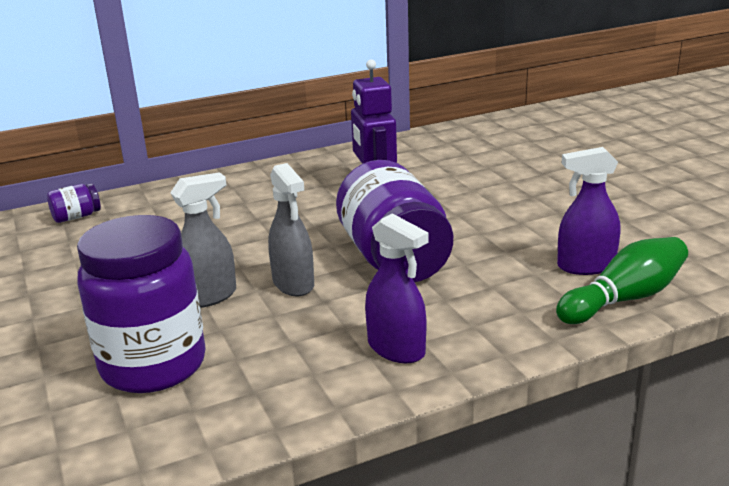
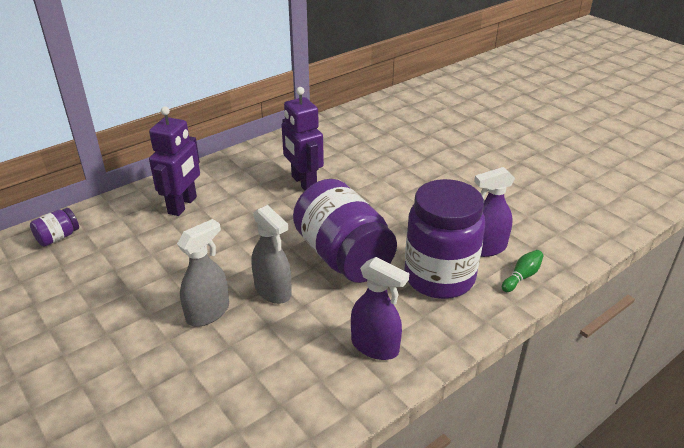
camera: 15 degrees left, 10 degrees up
purple jar [77,215,206,393] -> purple jar moved to [404,179,485,299]
green bowling pin [556,237,688,324] -> green bowling pin [502,250,544,292], size x0.53
none -> purple robot [149,106,200,216]

